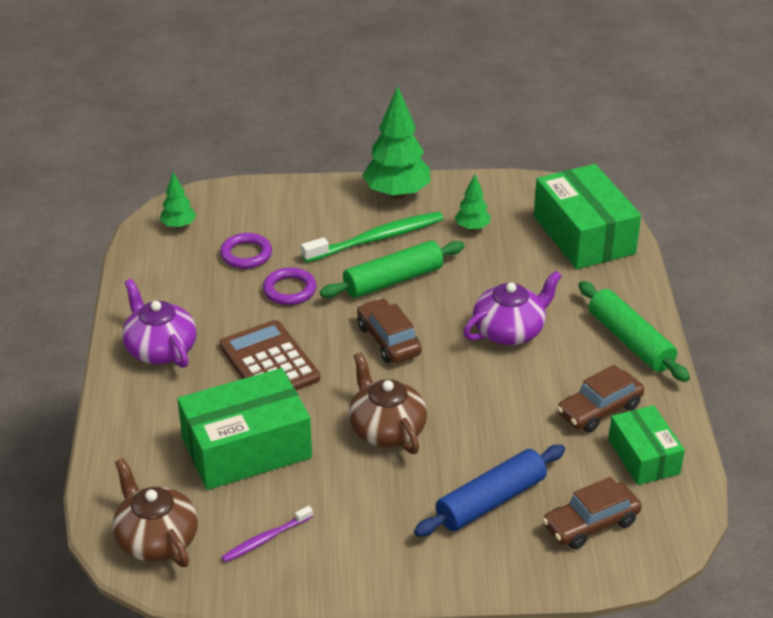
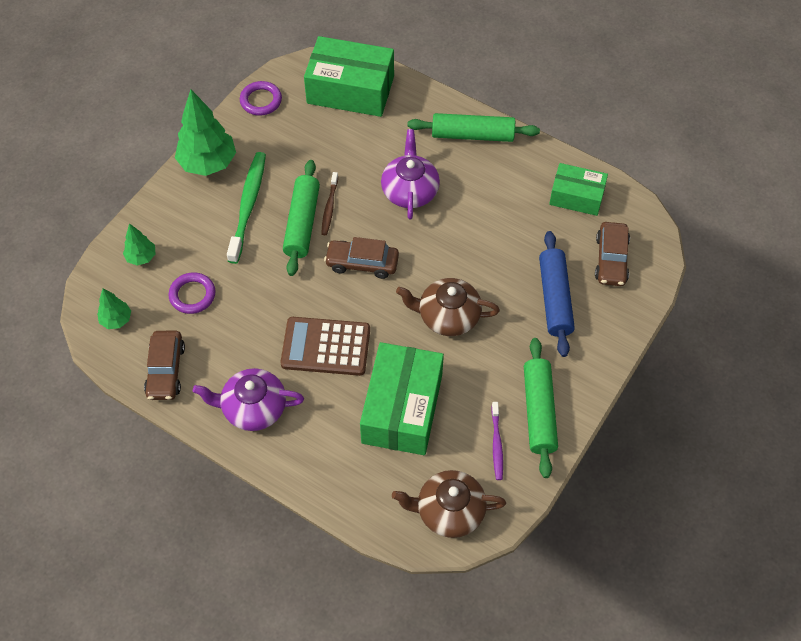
camera: 55 degrees left, 20 degrees up
purple ring [263,267,316,305] -> purple ring moved to [240,81,282,116]
green tree [455,174,490,231] -> green tree moved to [123,223,156,266]
brown car [557,365,644,433] -> brown car moved to [144,331,185,400]
none -> brown toothbrush [321,172,338,235]
none -> green rolling pin [524,338,558,478]

